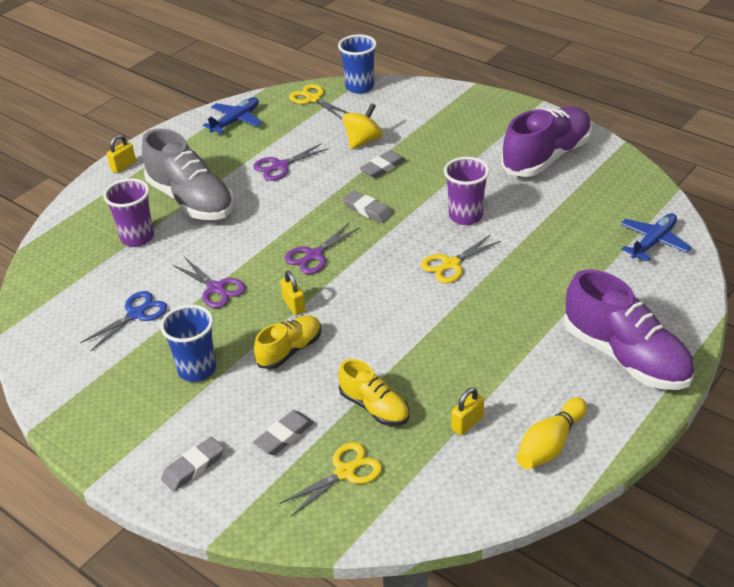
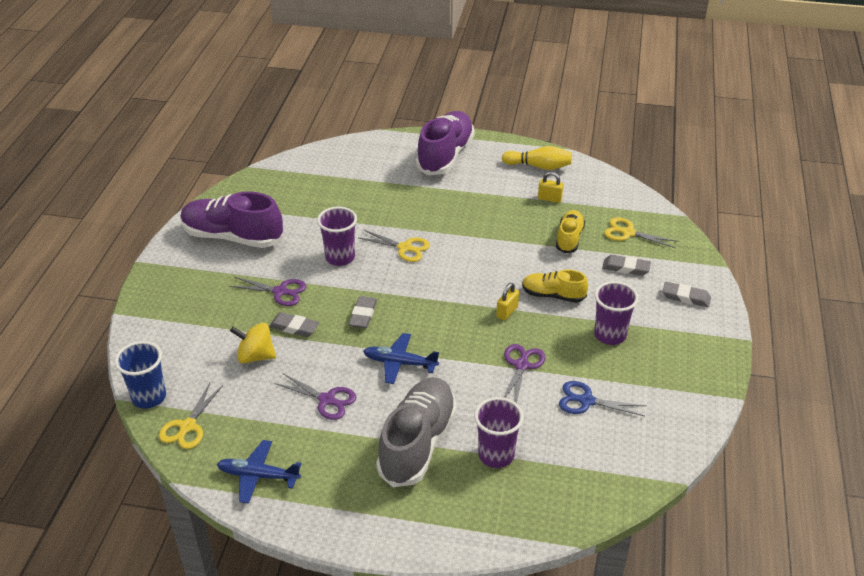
camera: 120 degrees left, 0 degrees up
yellow padlock [107,134,136,173] -> none
blue cup [160,305,216,382] -> purple cup [594,281,639,345]
purple scissors [285,223,360,274] -> purple scissors moved to [229,277,306,306]
blue plane [620,213,692,261] -> blue plane moved to [363,333,439,384]

